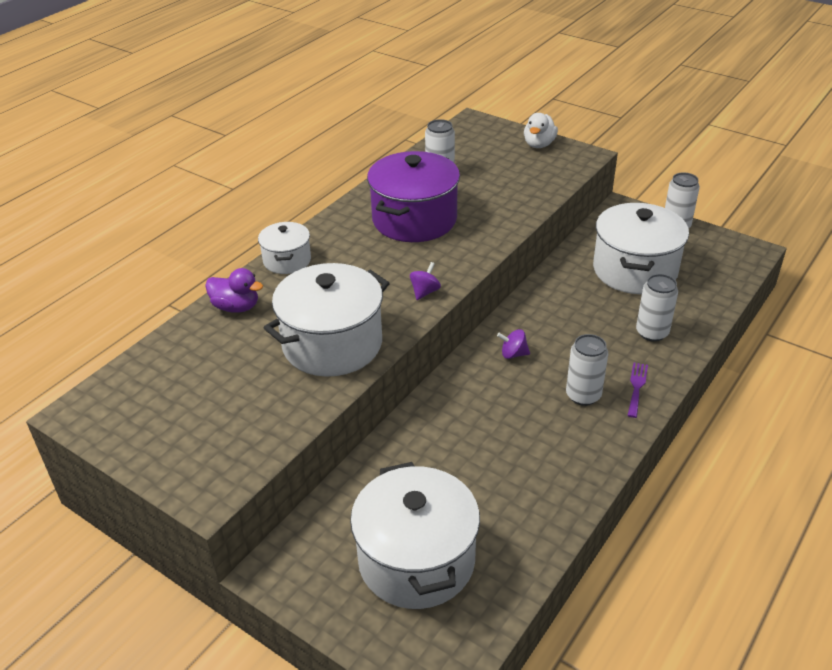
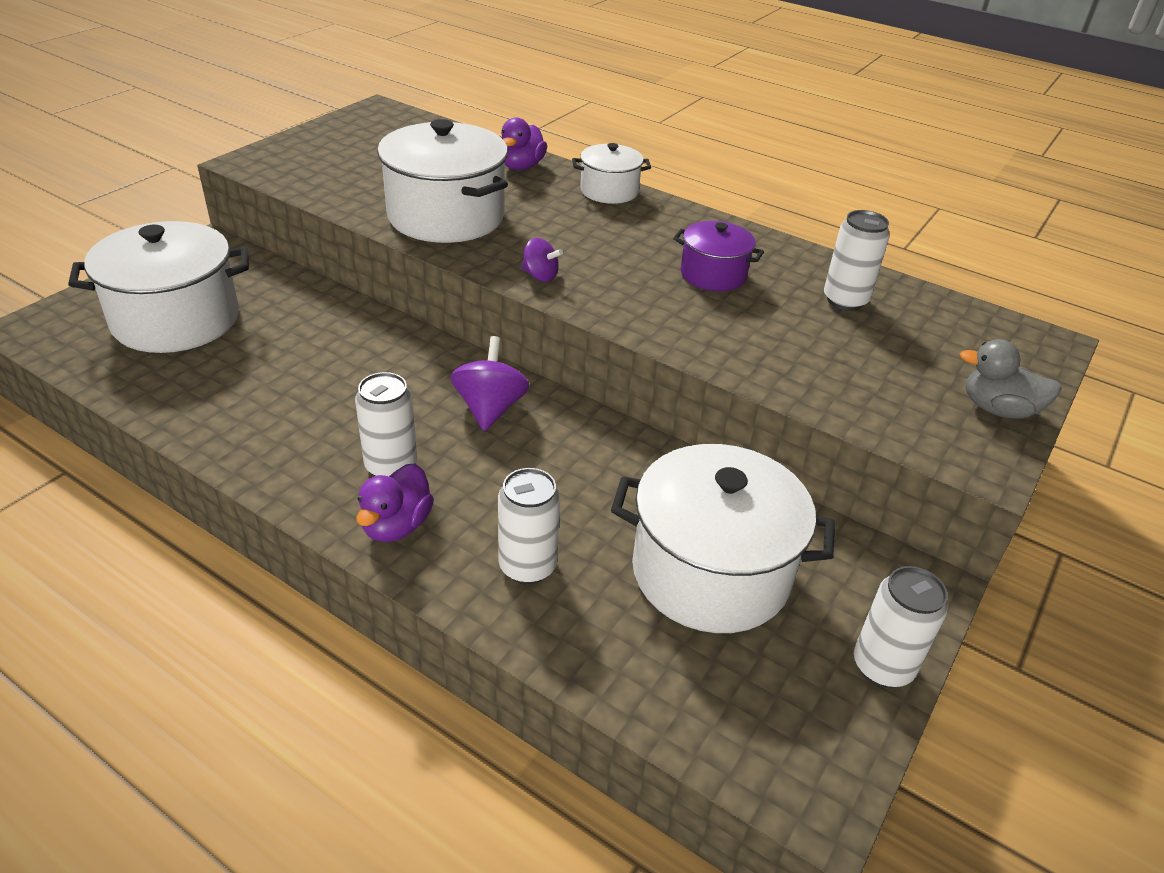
camera: 85 degrees right, 0 degrees up
purple pot [367,151,460,242] -> purple pot [673,221,764,291], size x0.54
purple spinning top [497,329,530,359] -> purple spinning top [451,336,530,431], size x1.64
white duck [524,113,558,148] -> grey duck [960,339,1062,419]
purple fork [627,363,648,418] -> purple duck [356,464,434,542]

